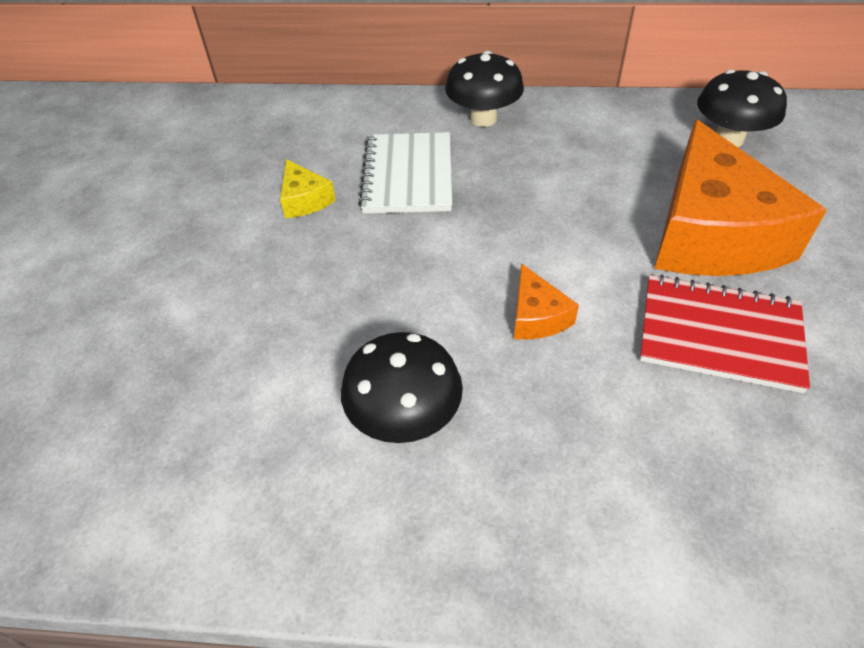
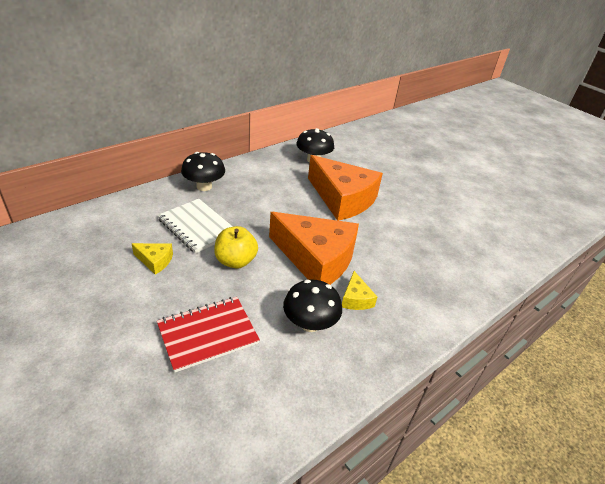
camera: 50 degrees left, 10 degrees down
orange cheese [514,263,579,340] -> orange cheese [269,212,359,285], size x2.40
red notebook [640,275,810,393] -> red notebook moved to [157,297,260,373]
none -> yellow apple [214,226,258,269]
none -> yellow cheese [342,271,377,310]

